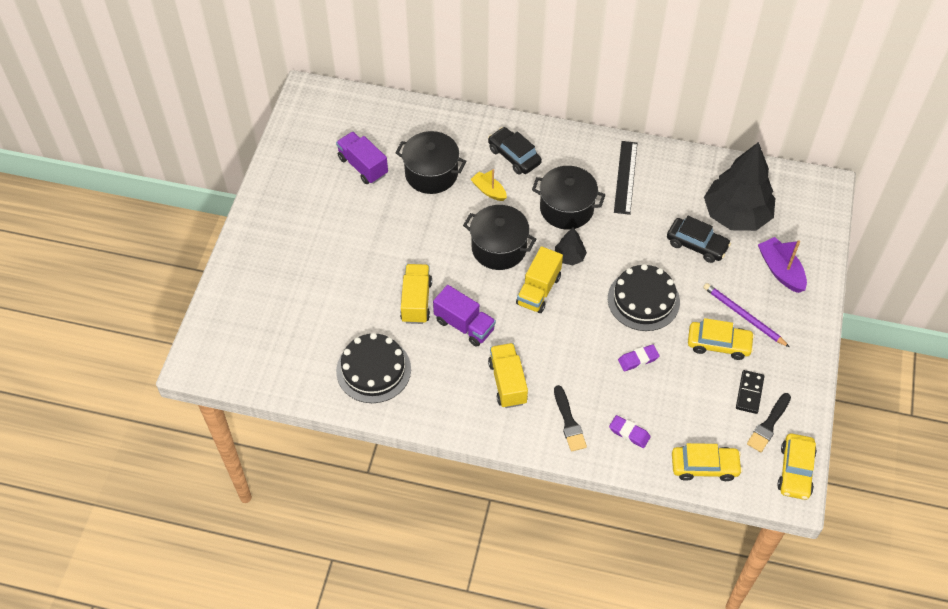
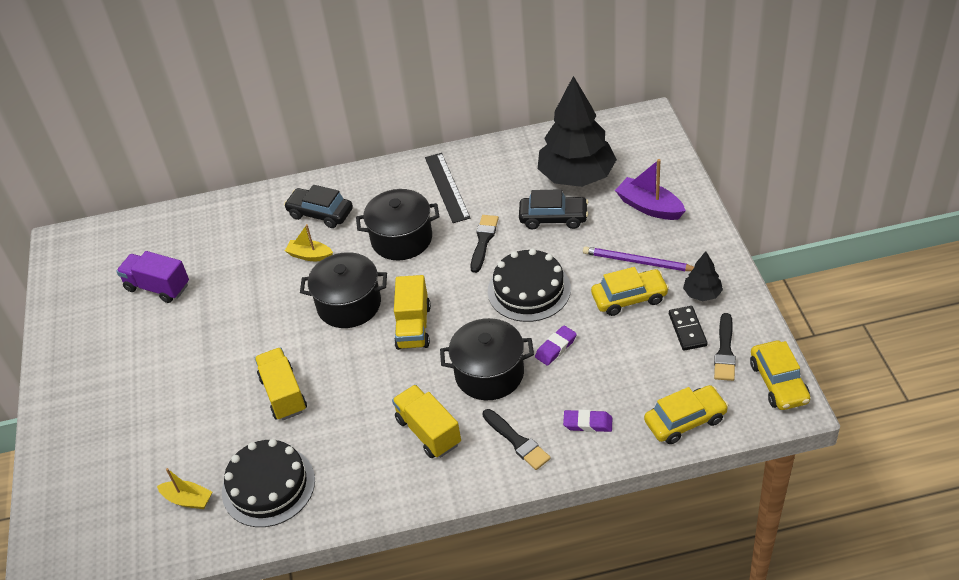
camera: 20 degrees left, 10 degrees down
black pot [395,131,467,194] -> black pot moved to [440,318,534,400]
purple truck [433,285,496,347] -> none
black tree [555,227,587,265] -> black tree moved to [683,251,723,301]
none -> yellow boat [157,468,212,509]
none -> black brush [470,215,499,273]

